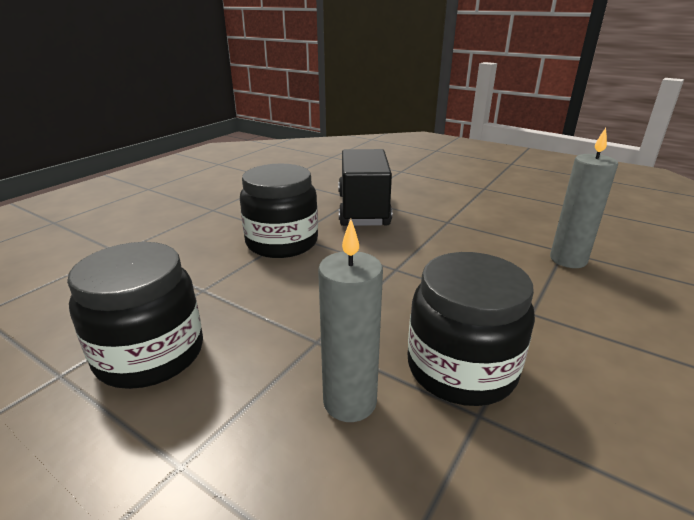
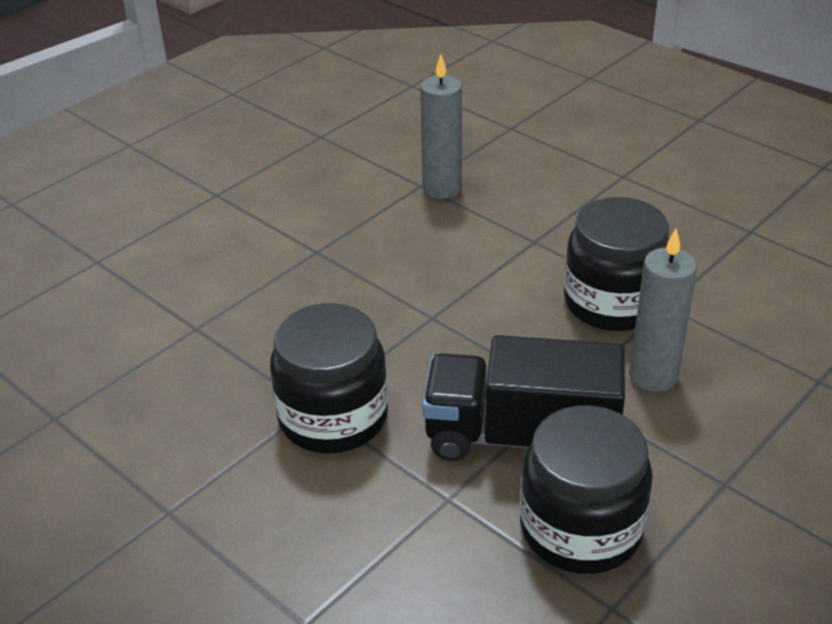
camera: 80 degrees left, 10 degrees up
black truck [338,149,392,226] -> black truck moved to [422,335,625,461]

